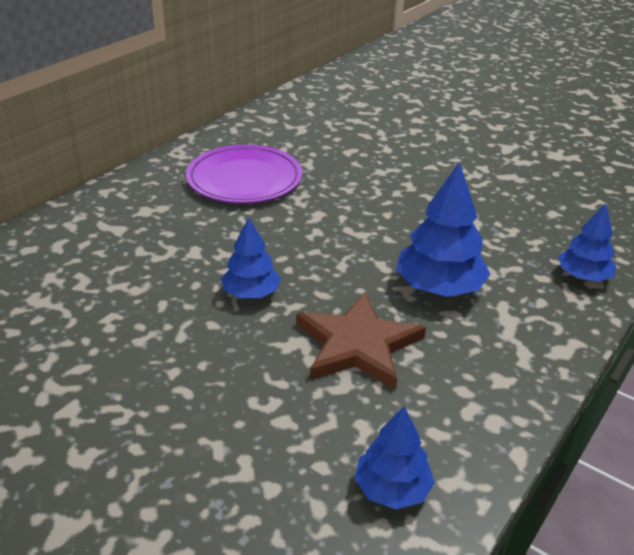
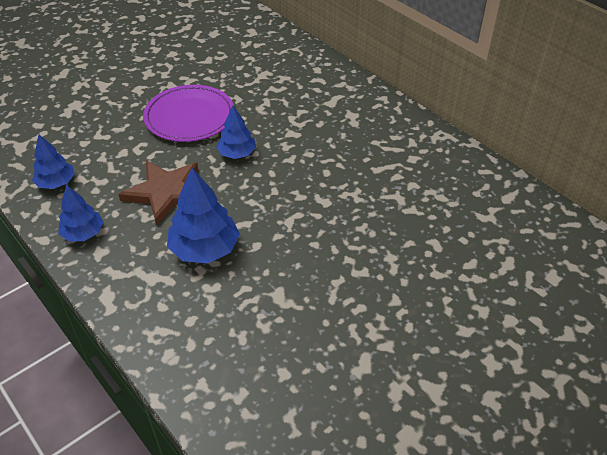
camera: 105 degrees right, 10 degrees up
purple plate [186,145,302,203] -> purple plate moved to [143,85,234,142]
blue tree [558,203,617,282] -> blue tree moved to [58,185,104,241]

